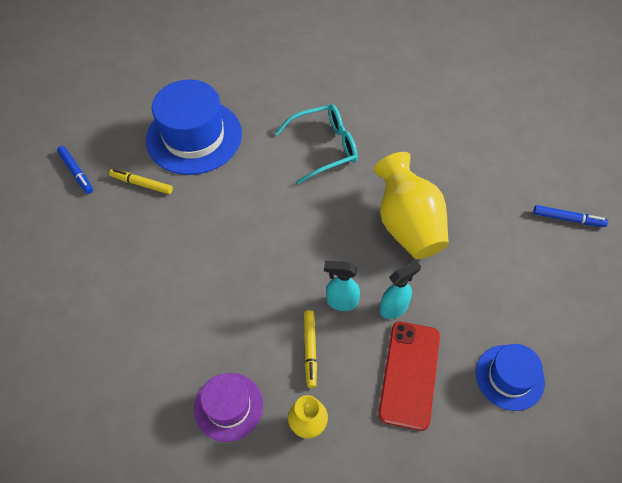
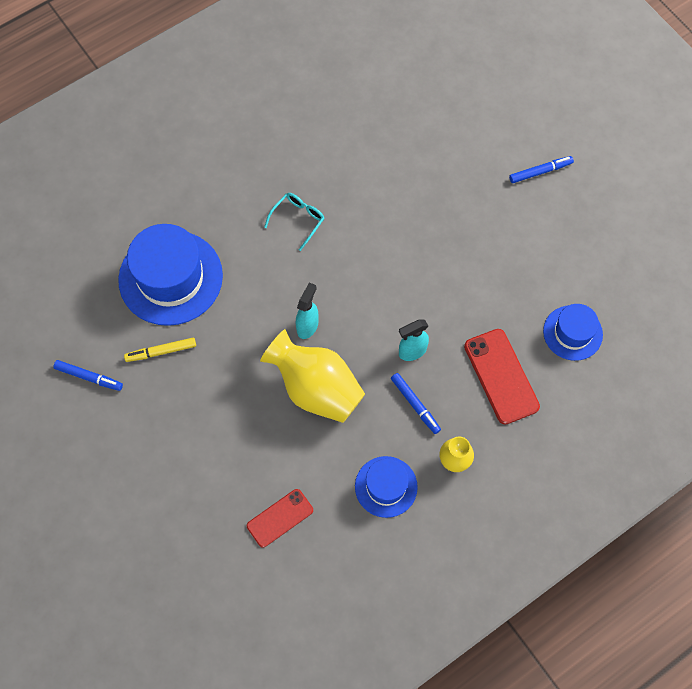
camera: 35 degrees left, 10 degrees up
purple hat [194,373,263,442] -> blue hat [355,456,418,518]
turquoise glasses [275,104,358,184] -> turquoise glasses [264,193,325,251], size x0.63
yellow marker [304,310,317,388] -> blue marker [391,373,441,434]
yellow vase [374,152,449,259] -> yellow vase moved to [260,329,365,423]
turquoise spray bottle [380,261,421,319] -> turquoise spray bottle moved to [296,282,318,339]
none -> red phone [247,489,313,548]

